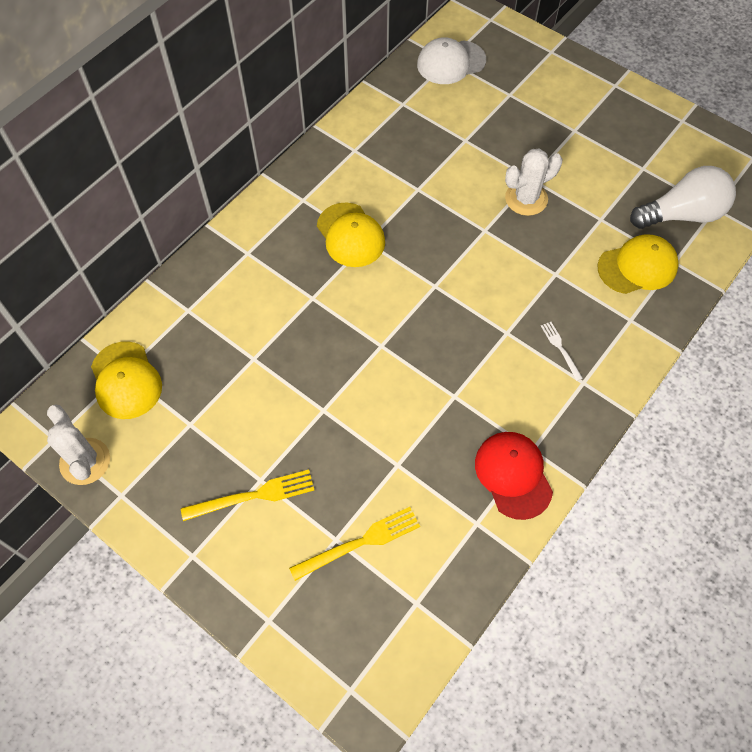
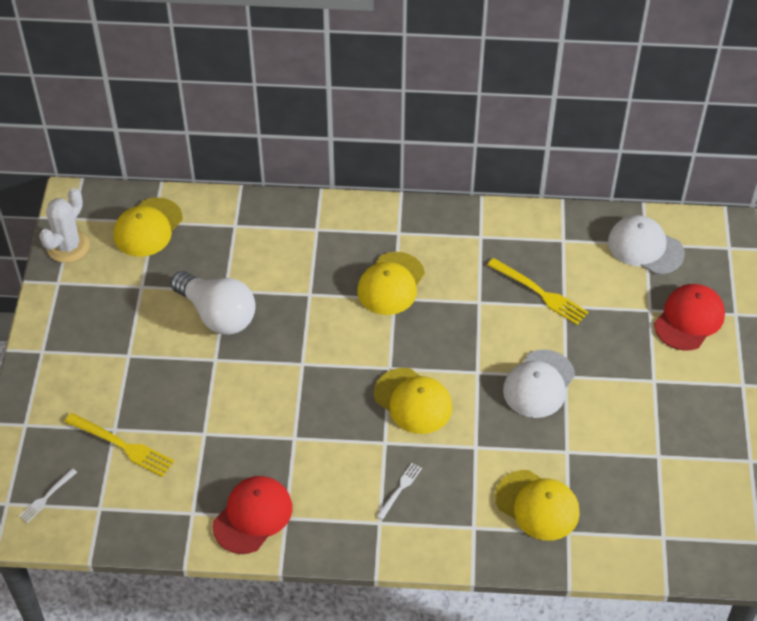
camera: 55 degrees right, 10 degrees down
yellow fork [181,470,314,521] -> yellow fork moved to [488,258,588,325]
white cactus [505,148,562,216] -> white cap [503,349,575,418]
white light bulb [630,166,736,229] -> white light bulb moved to [171,271,256,335]
none -> white fork [19,468,77,523]
none -> yellow cap [374,368,452,434]
none -> red cap [654,284,725,351]

